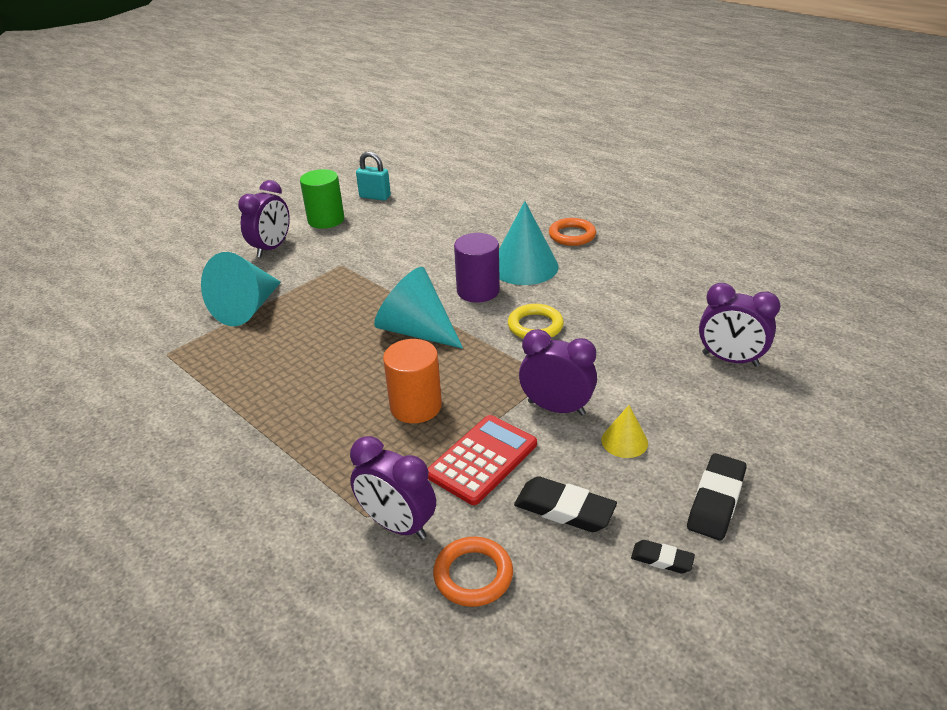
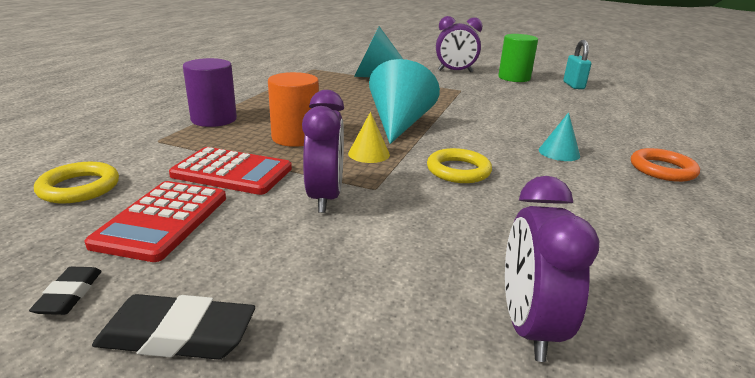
camera: 65 degrees right, 10 degrees down
purple clock [350,436,436,540] -> none
orange ring [433,537,513,607] -> yellow ring [34,162,119,204]
purple cylinder [454,233,500,302] -> purple cylinder moved to [183,58,237,127]
turquoise cone [499,201,559,285] -> turquoise cone [539,112,580,161], size x0.50
black eraser [514,476,617,532] -> red calculator [84,181,226,262]
yellow cone [601,405,648,458] -> yellow cone moved to [348,112,390,163]

